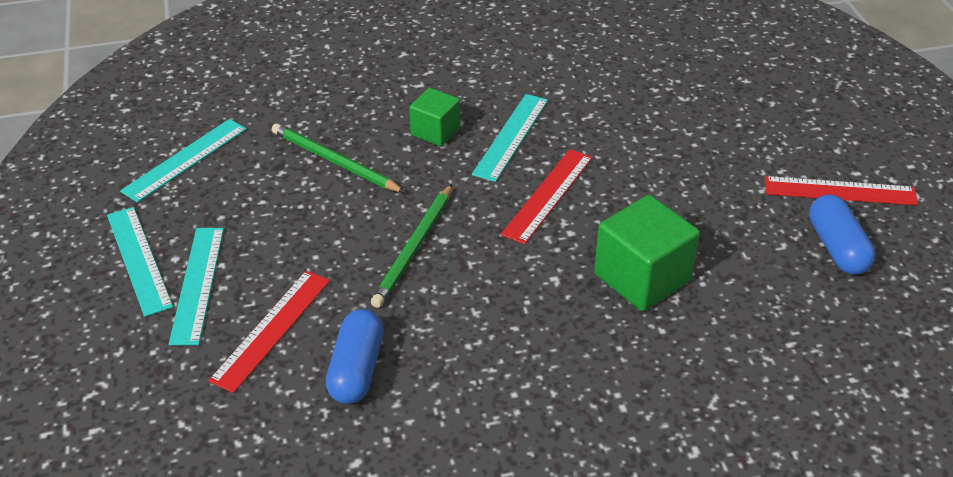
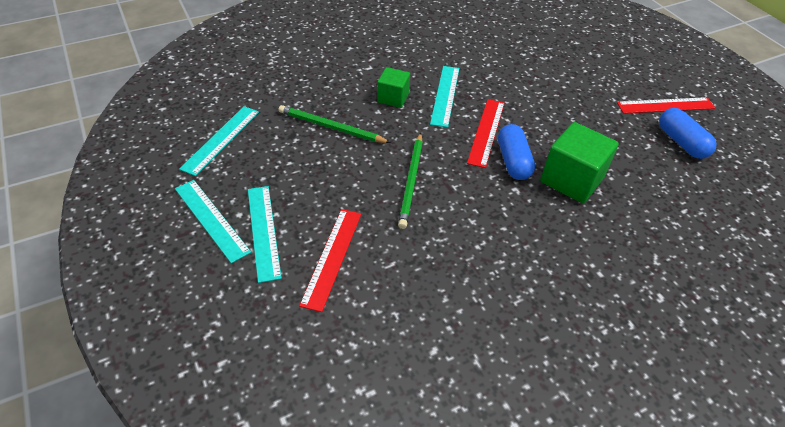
camera: 15 degrees left, 5 degrees up
blue capsule [326,309,383,404] -> blue capsule moved to [498,124,535,180]

